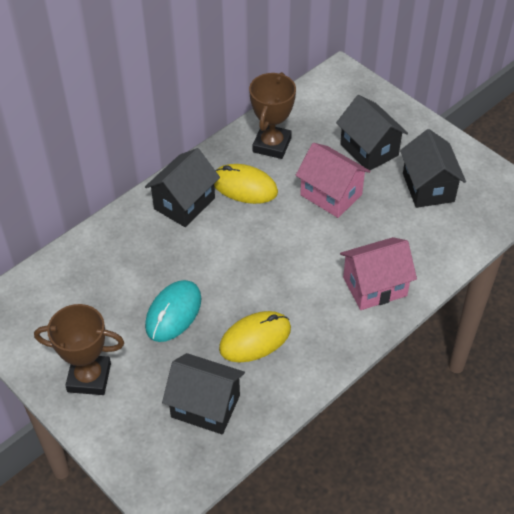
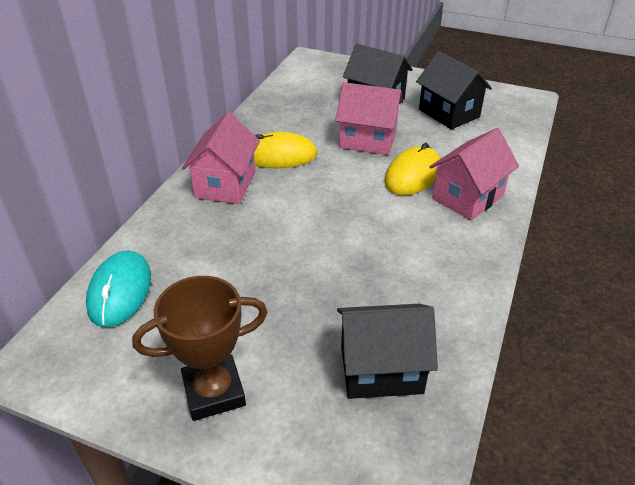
camera: 25 degrees left, 10 degrees down
black house [145,148,220,227] -> pink house [182,112,260,204]
turquoise mouse [145,280,201,342] -> turquoise mouse moved to [86,250,151,327]
yellow mouse [219,311,291,362] -> yellow mouse moved to [384,143,440,195]
brown trophy [249,72,296,159] -> none

